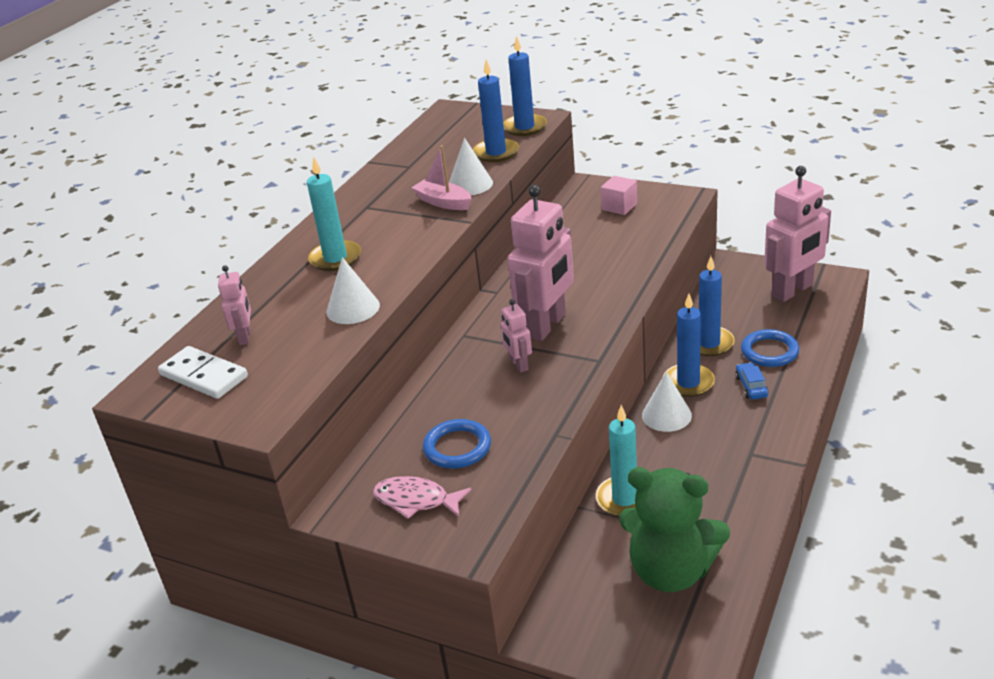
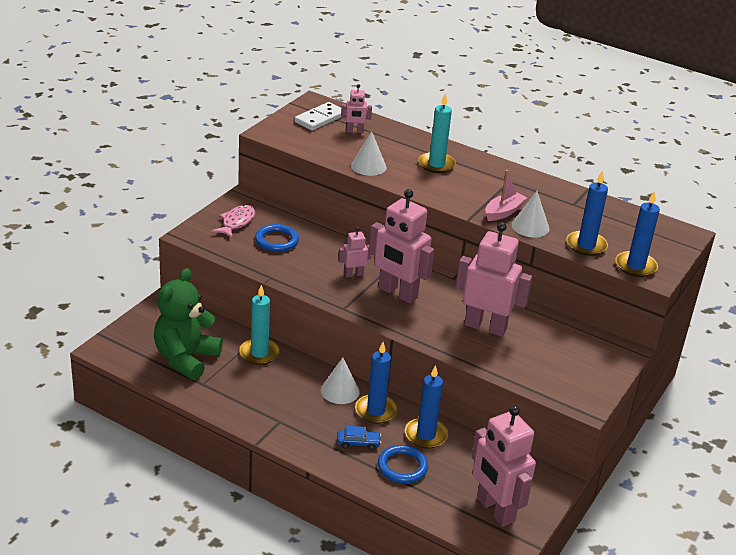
camera: 90 degrees right, 0 degrees up
pink cube [601,176,637,215] -> none
none -> pink robot [456,222,532,337]

